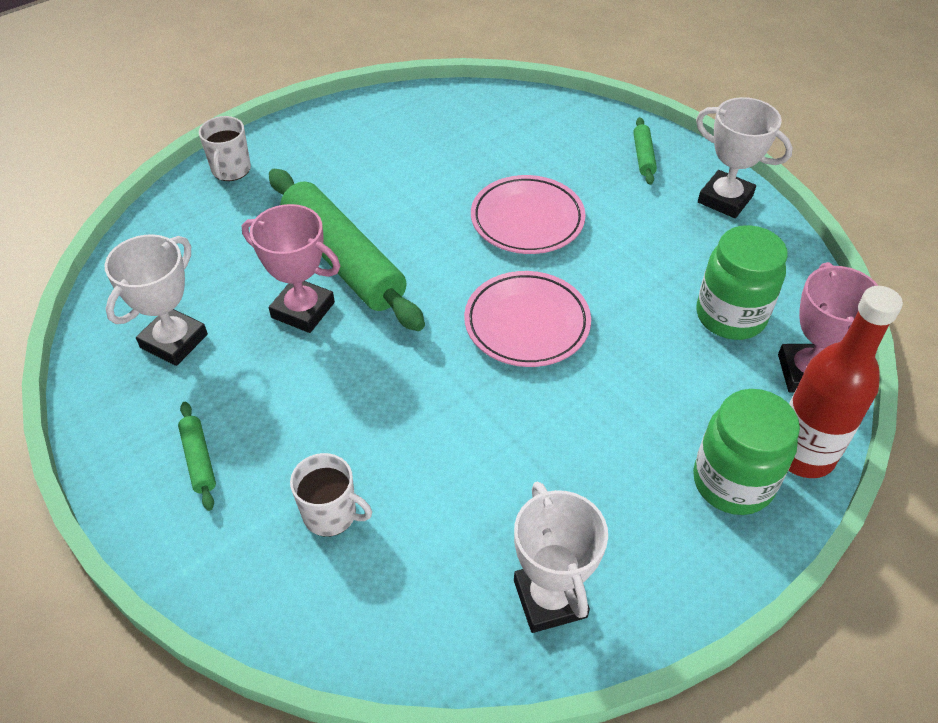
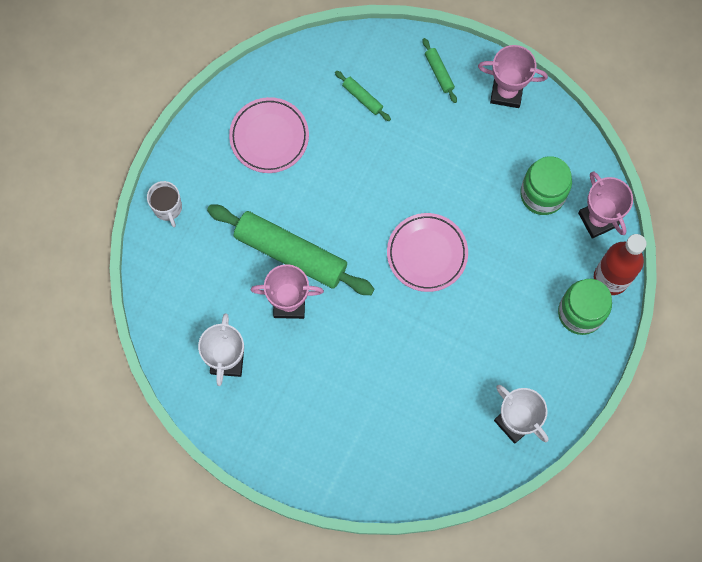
camera: 25 degrees left, 25 degrees up
green rolling pin [178,402,216,511] -> green rolling pin moved to [335,71,391,121]
white mug [290,453,372,536] -> none
pink plate [471,175,586,254] -> pink plate moved to [229,97,309,173]
white trophy [696,97,793,218] -> pink trophy [478,45,548,108]

